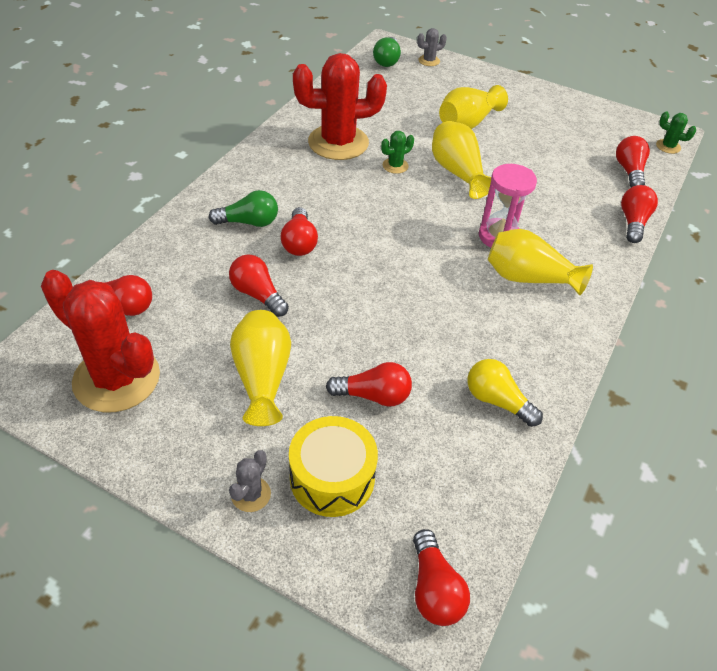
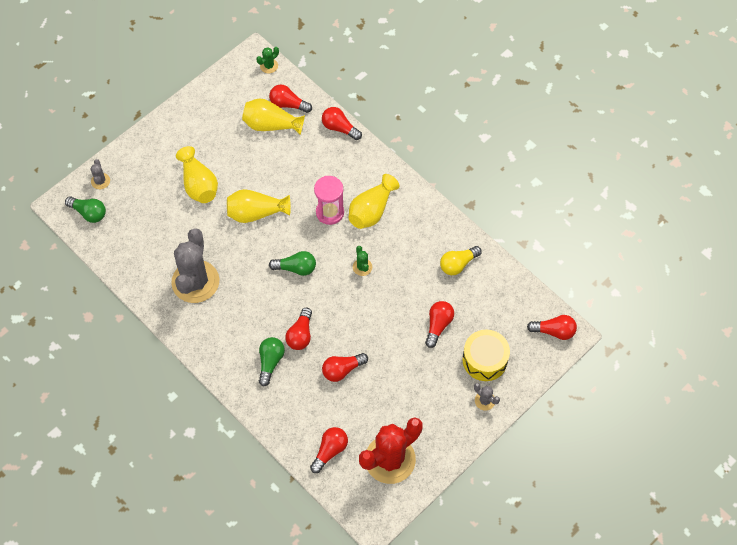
camera: 70 degrees left, 15 degrees up
yellow vase [230,310,291,426] -> yellow vase moved to [242,98,305,135]
red light bulb [281,207,318,256] -> red light bulb turned 90 degrees clockwise [285,308,312,350]
red cactus [293,53,387,160] -> grey cactus [171,228,219,303]
green cactus [381,131,414,174] -> green cactus moved to [353,246,372,276]
none -> green light bulb [269,251,316,276]

